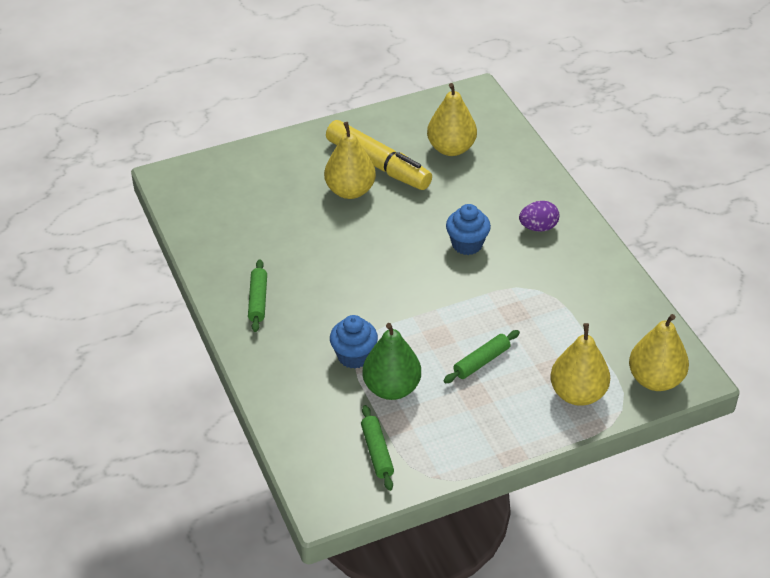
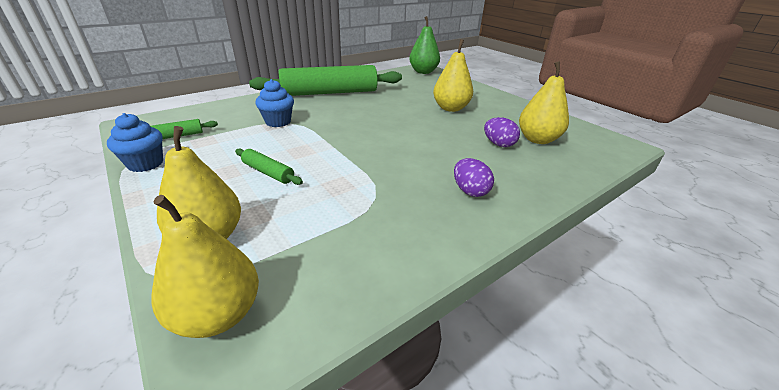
camera: 75 degrees right, 10 degrees down
green rolling pin [248,259,267,332] -> green rolling pin [249,65,402,96], size x2.33
yellow marker [326,120,432,190] -> none
green pear [362,323,421,400] -> green pear moved to [409,16,440,74]
blue cupcake [446,204,491,255] -> blue cupcake moved to [107,113,163,172]
none -> purple egg [484,117,520,147]

